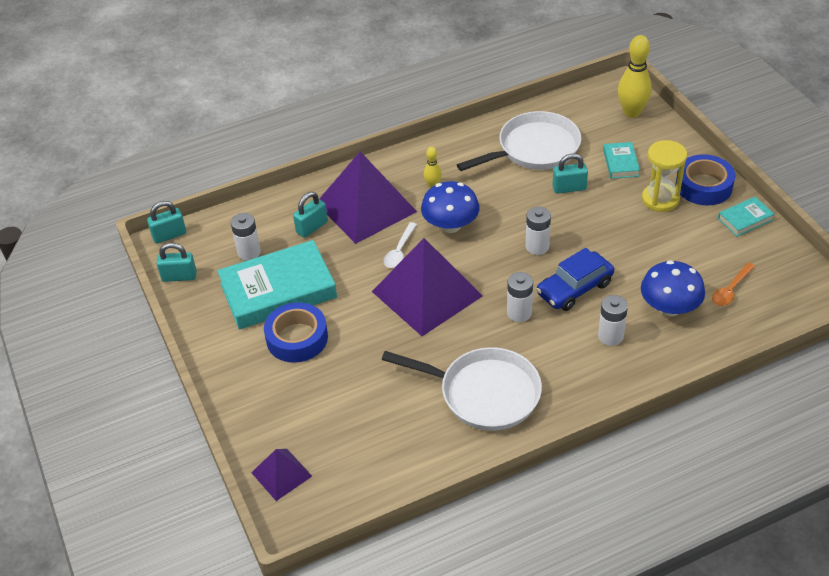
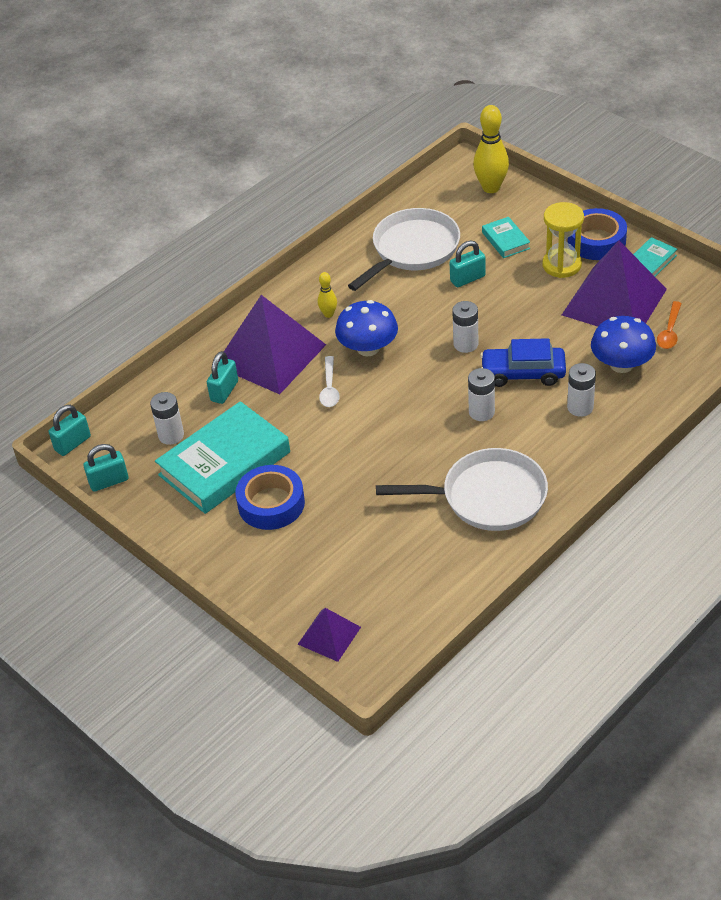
camera: 20 degrees left, 0 degrees up
purple pyramid [372,238,483,336] -> purple pyramid moved to [562,241,667,326]
blue car [536,248,614,311] -> blue car turned 60 degrees clockwise [480,338,566,387]

